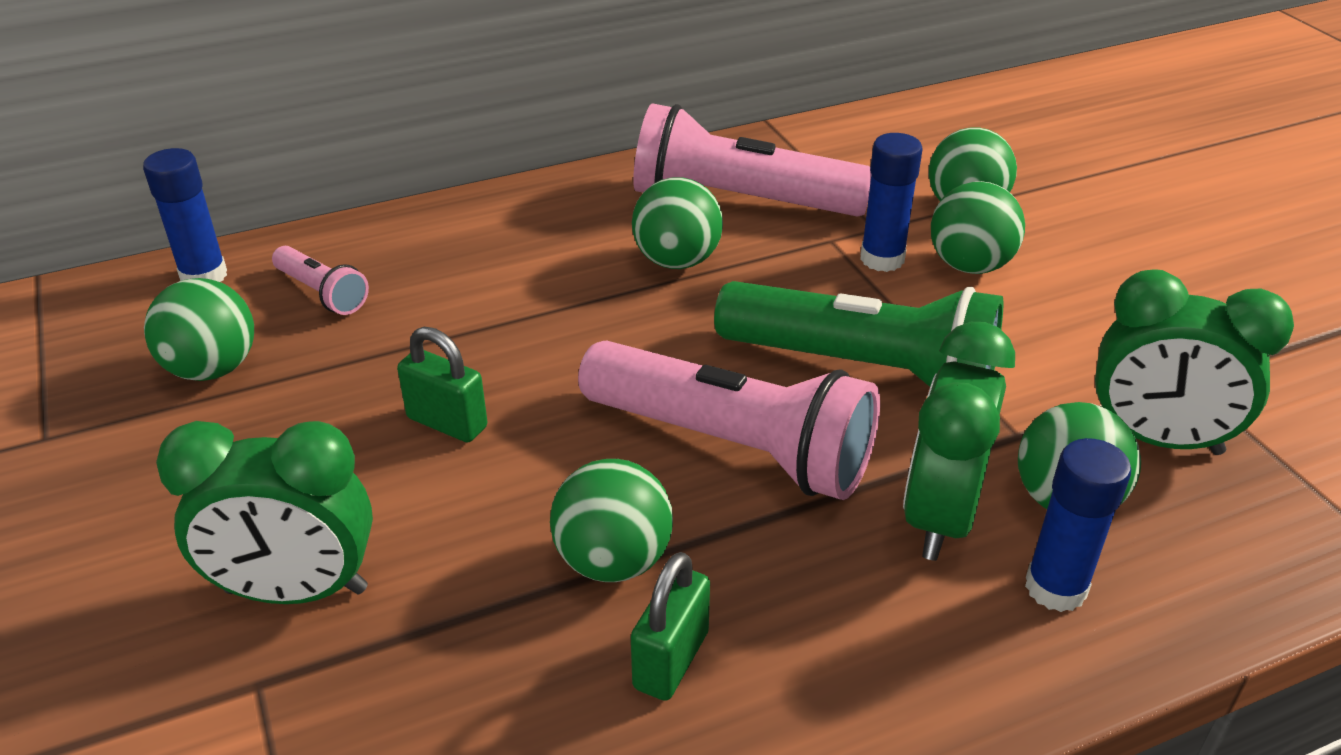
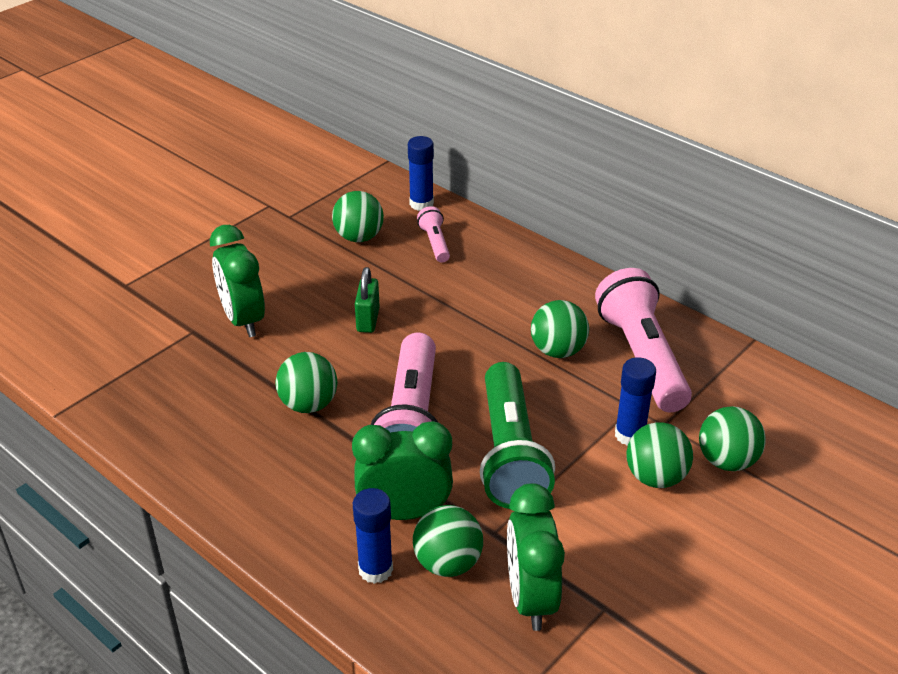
camera: 65 degrees right, 0 degrees up
pink flashlight [272,246,369,315] -> pink flashlight turned 150 degrees clockwise [417,206,450,262]
green padlock [631,552,710,701] -> none

